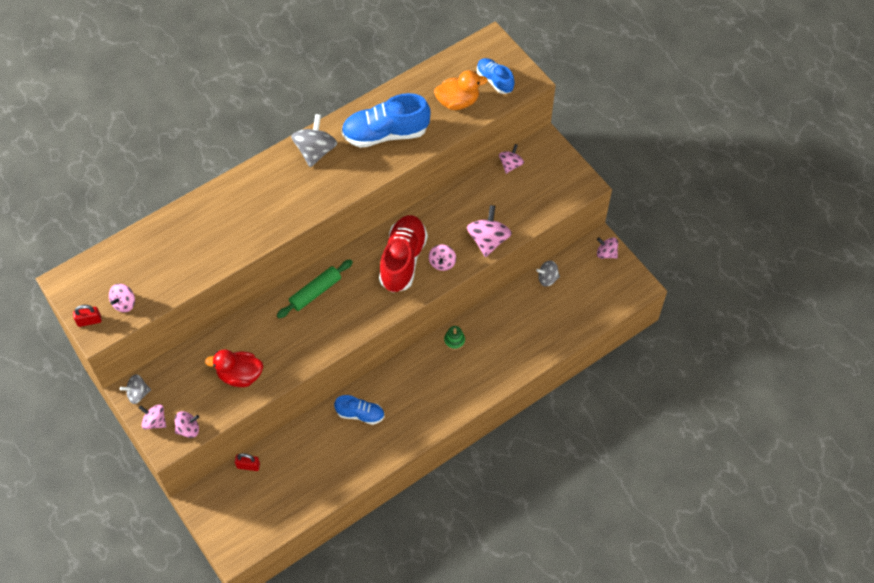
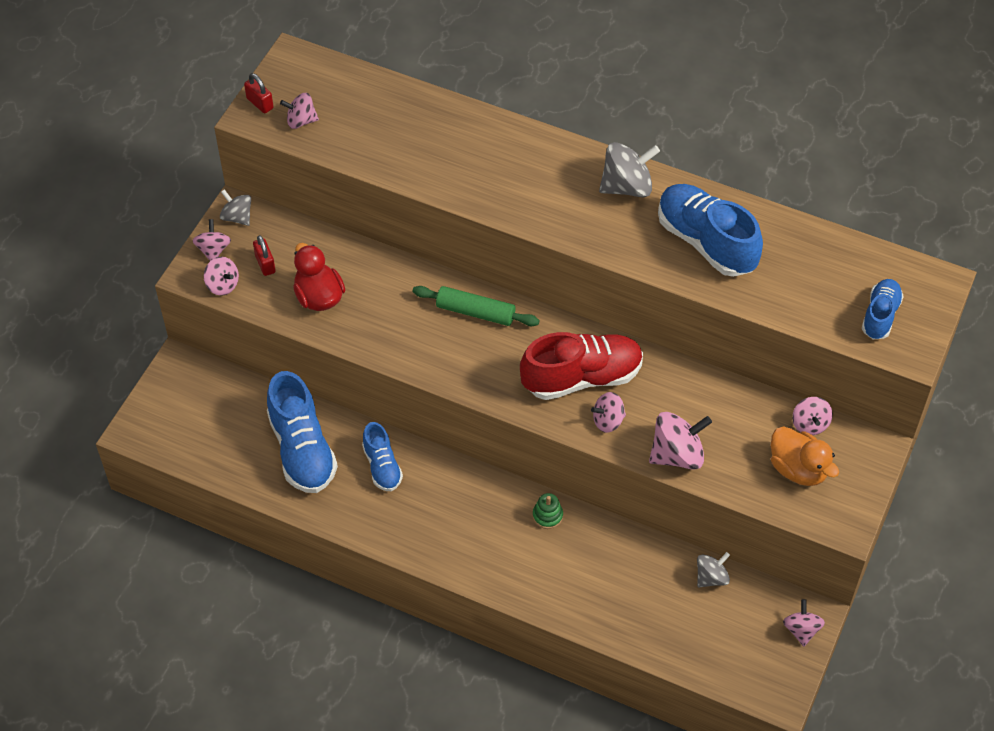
camera: 60 degrees right, 5 degrees down
red padlock [235,453,260,471] -> red padlock moved to [253,235,276,276]
orange duck [434,70,488,110] -> orange duck moved to [771,426,839,486]
pink spinning top [499,144,524,174] -> pink spinning top turned 90 degrees clockwise [792,397,833,435]
grey spinning top [536,261,560,287] -> grey spinning top turned 90 degrees clockwise [697,552,730,587]
none -> blue shoe [267,371,338,493]

